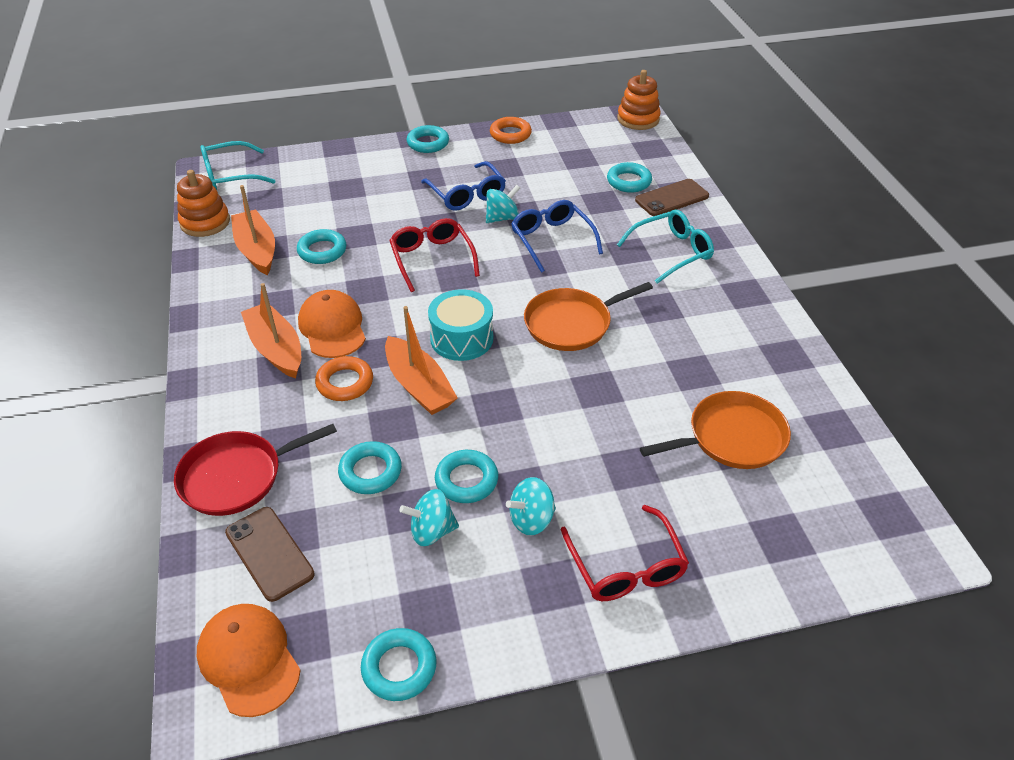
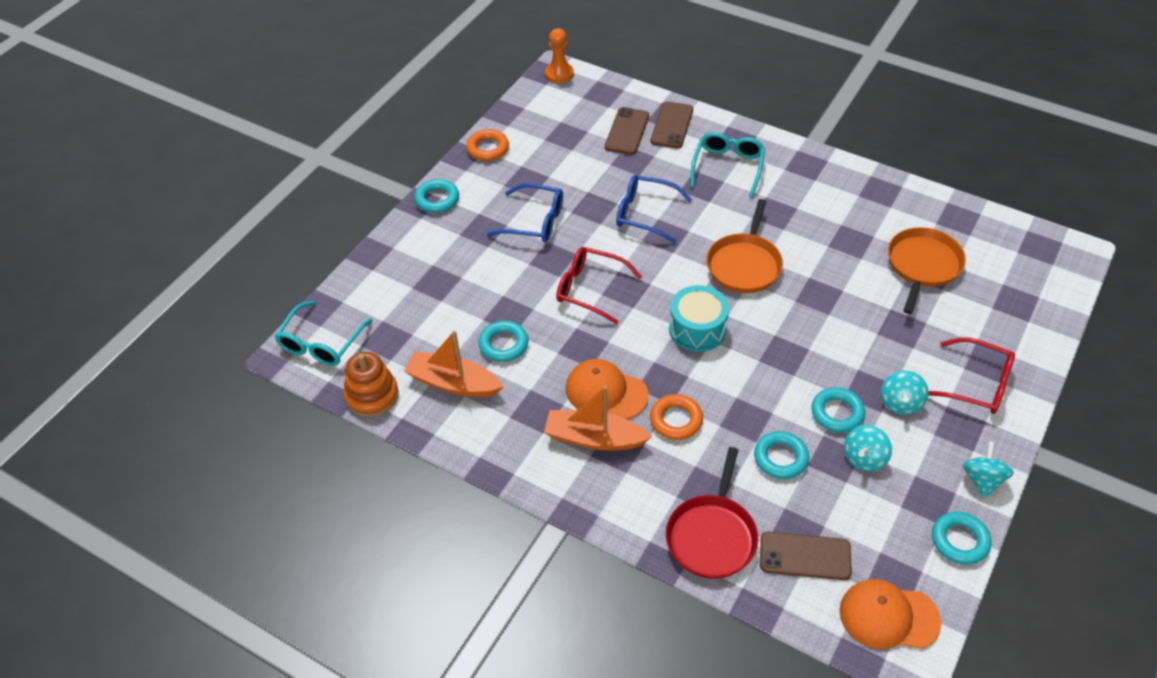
camera: 45 degrees left, 5 degrees up
orange boat [385,306,458,415] -> none
turquoise spinning top [486,185,520,223] -> turquoise spinning top moved to [963,441,1014,498]
turquoise ring [607,162,652,193] -> brown phone [605,107,649,155]
orange stacking toy [617,70,661,130] -> orange pawn [545,28,574,83]

